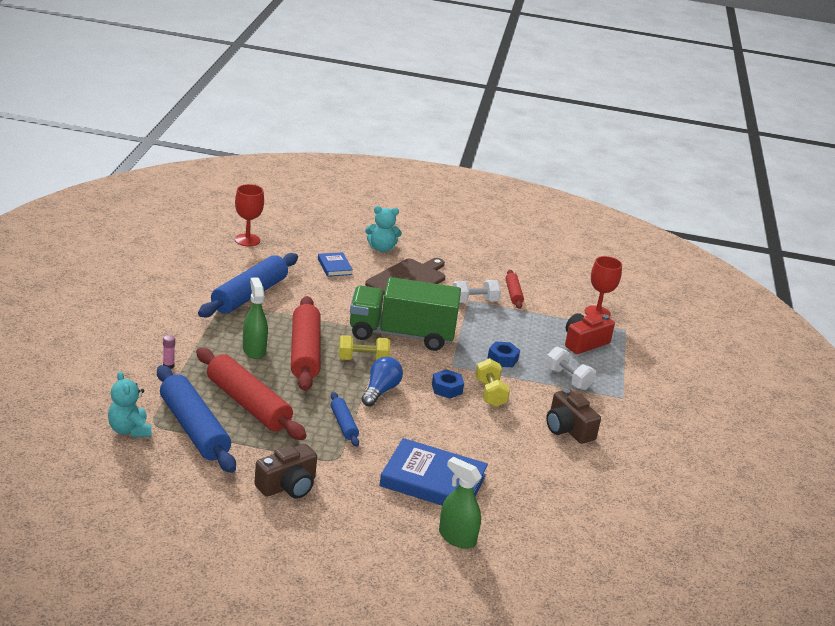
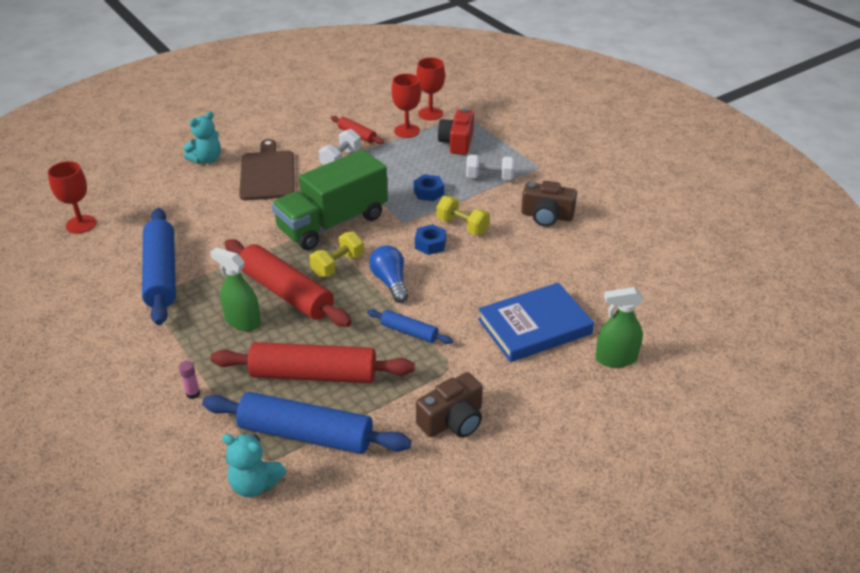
camera: 40 degrees left, 10 degrees up
brown camera [254,444,317,499] -> brown camera turned 45 degrees clockwise [416,372,483,438]
blue book [318,252,353,277] -> none
none -> red goblet [391,74,421,138]

